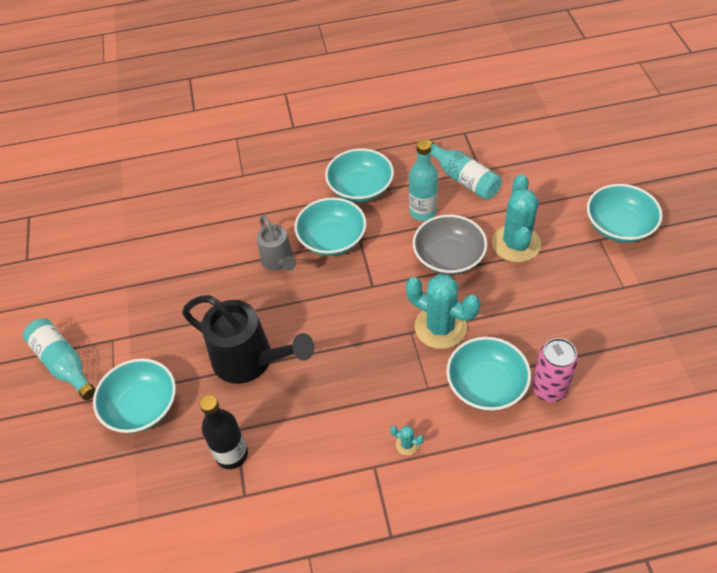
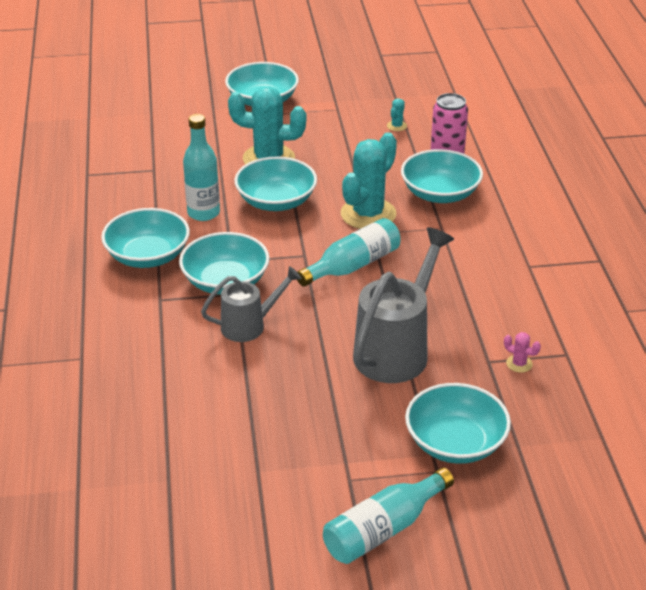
camera: 90 degrees left, 15 degrees down
black watering can [182,295,314,384] -> grey watering can [353,227,454,383]
black bottle [199,395,248,469] -> pink cactus [504,332,541,373]
turquoise cactus [390,426,424,455] -> turquoise cactus moved to [387,98,407,131]
grey bowl [413,215,487,275] -> turquoise bowl [234,156,317,211]
turquoise bottle [428,140,502,200] -> turquoise bottle moved to [297,218,401,287]

